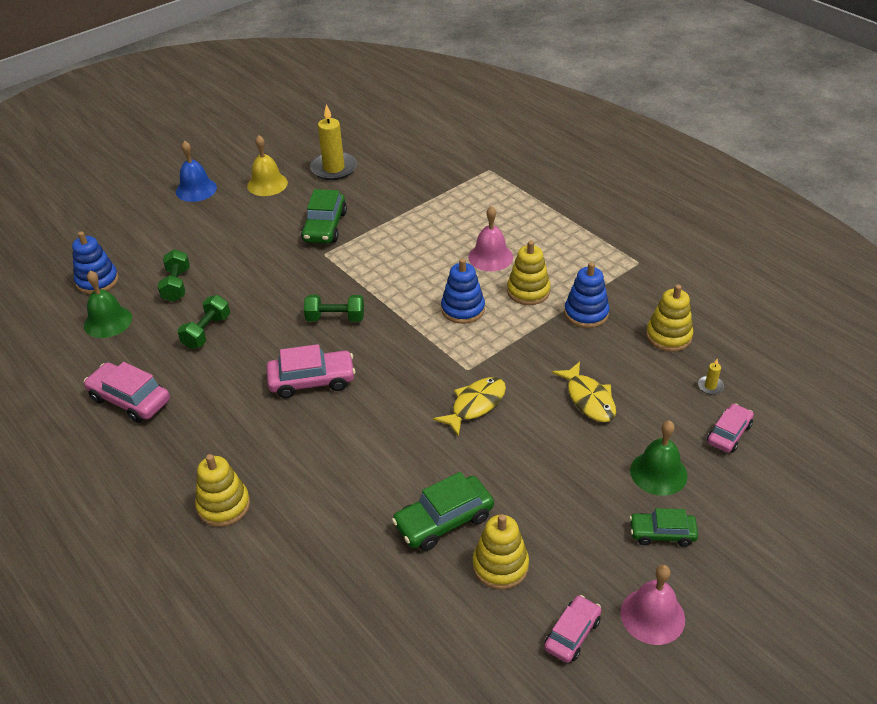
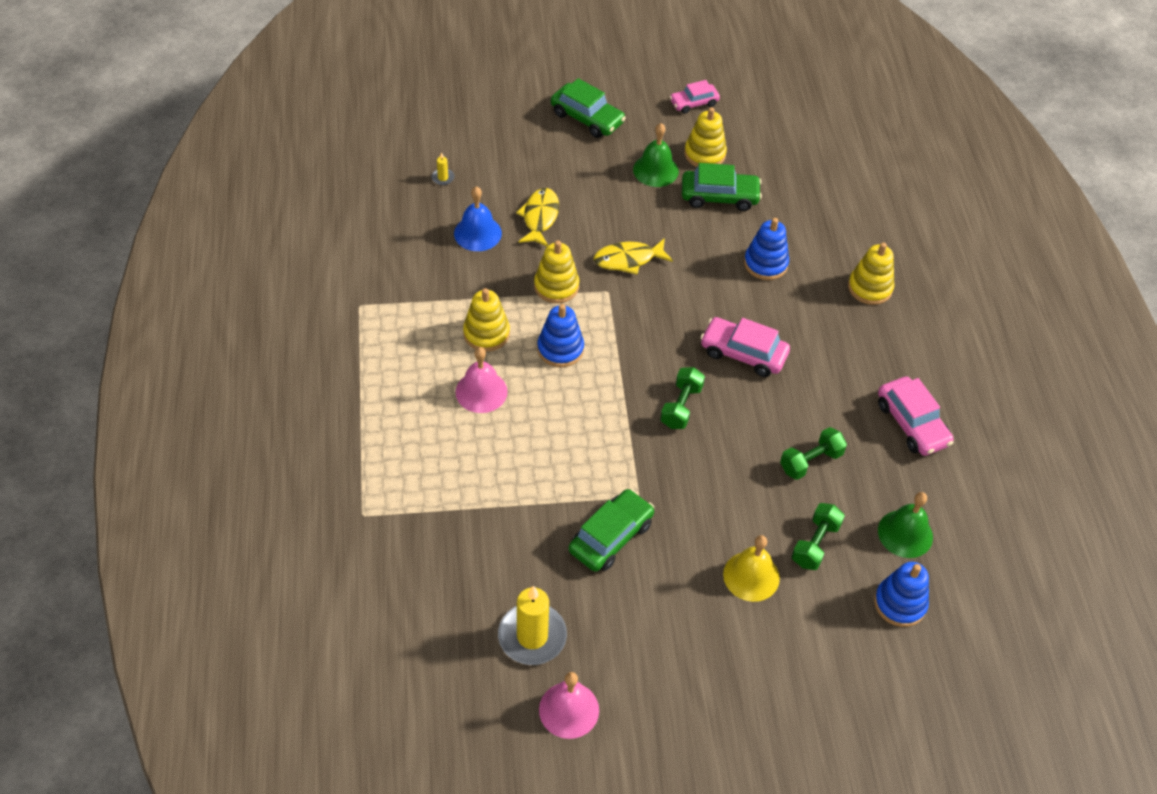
camera: 150 degrees left, 10 degrees up
blue bell [176,141,217,202] -> blue bell moved to [454,186,502,251]
yellow bell [247,135,288,196] -> yellow bell moved to [723,535,780,602]
green dumbbell [304,295,364,322] -> green dumbbell turned 75 degrees clockwise [660,367,705,429]
blue stacking toy [564,262,610,328] -> blue stacking toy moved to [744,218,789,280]
pink bell [620,565,685,645] -> pink bell moved to [539,672,599,739]
green car [629,508,698,547] -> green car [551,78,626,138], size x1.54
green bell [630,420,688,496] -> green bell moved to [633,123,679,187]
yellow stacking toy [646,285,693,352] -> yellow stacking toy moved to [534,240,579,303]
pink car [707,403,754,453] -> none

